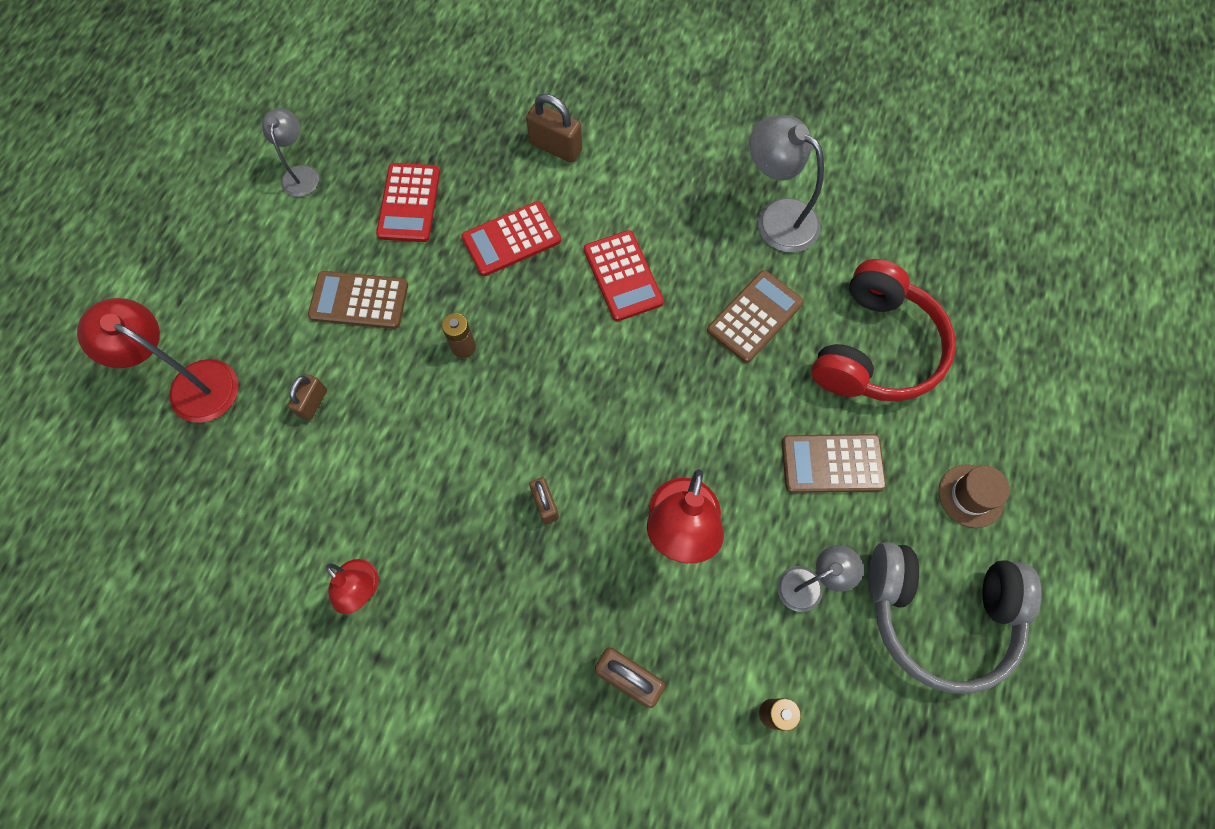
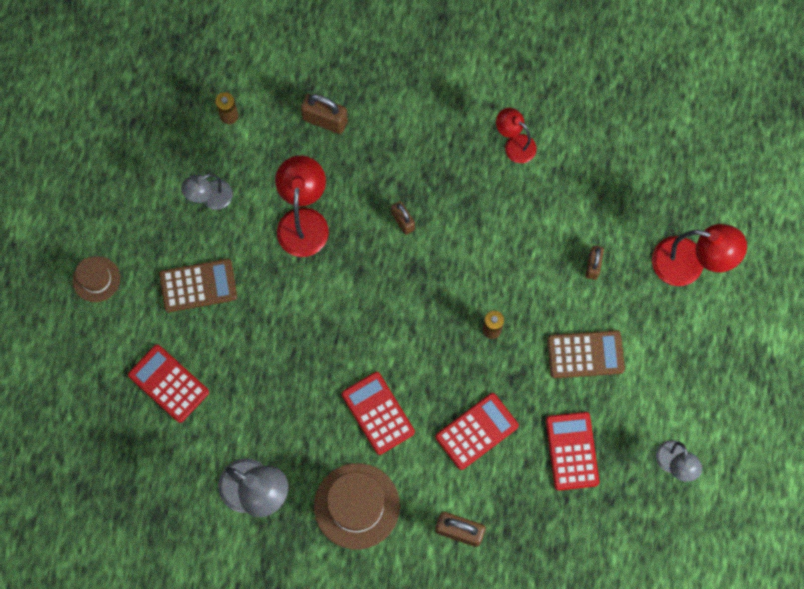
camera: 170 degrees right, 5 degrees up
brown calculator [707,270,804,363] -> none
red headphones [812,259,956,402] -> red calculator [128,345,209,423]
grey headphones [868,542,1042,694] -> none
none -> brown hat [314,463,400,549]

